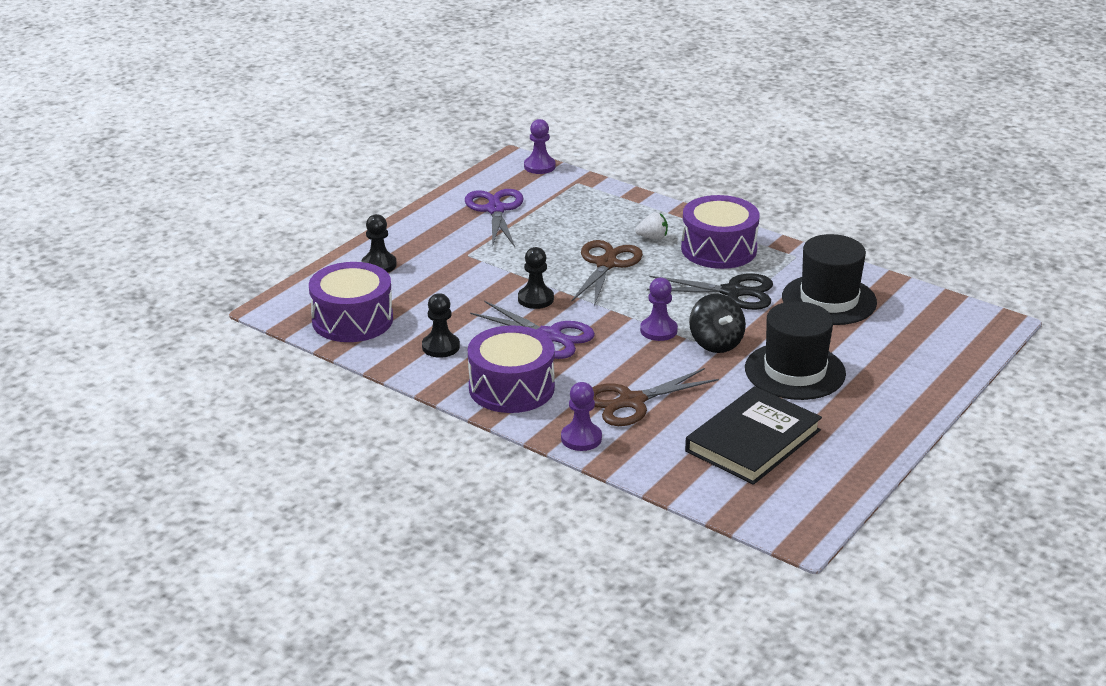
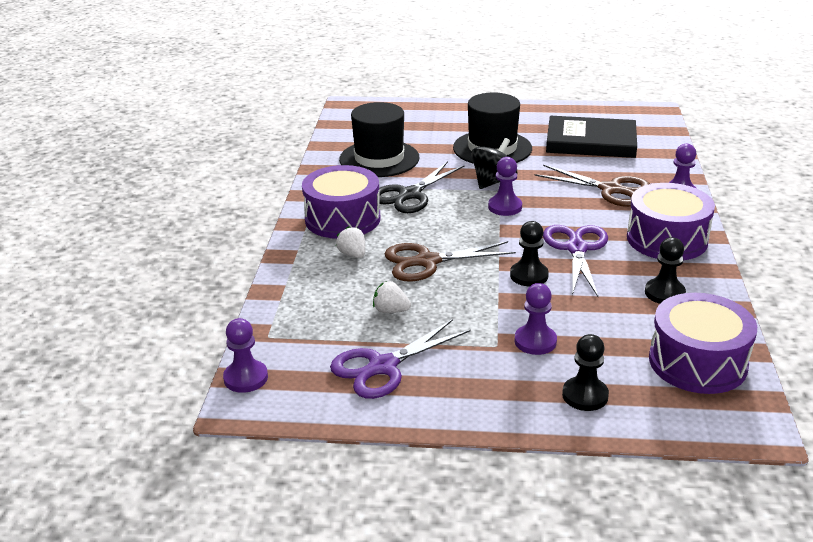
camera: 120 degrees left, 0 degrees up
black scissors [647,273,773,310] -> black scissors turned 120 degrees counterclockwise [379,161,465,213]
none -> white strawberry [373,281,411,313]
none -> purple pawn [514,283,557,355]

